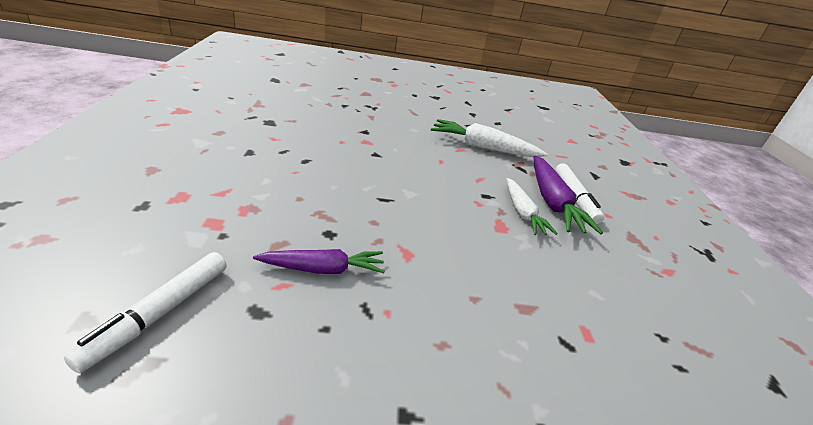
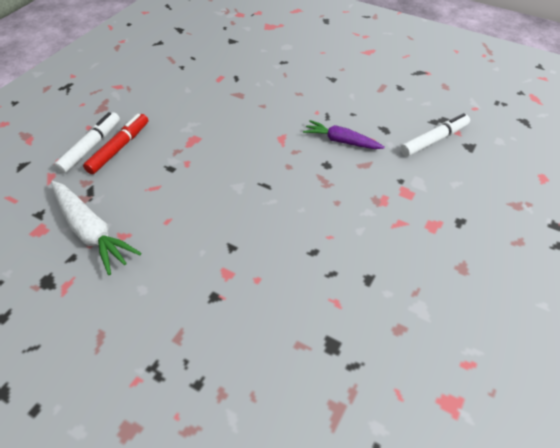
camera: 145 degrees left, 15 degrees up
white carrot [507,178,558,235] -> none
purple carrot [534,156,603,234] -> red marker [83,114,148,174]

